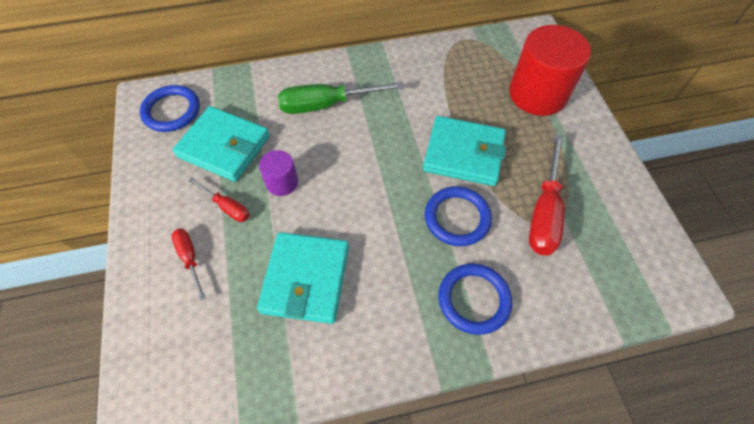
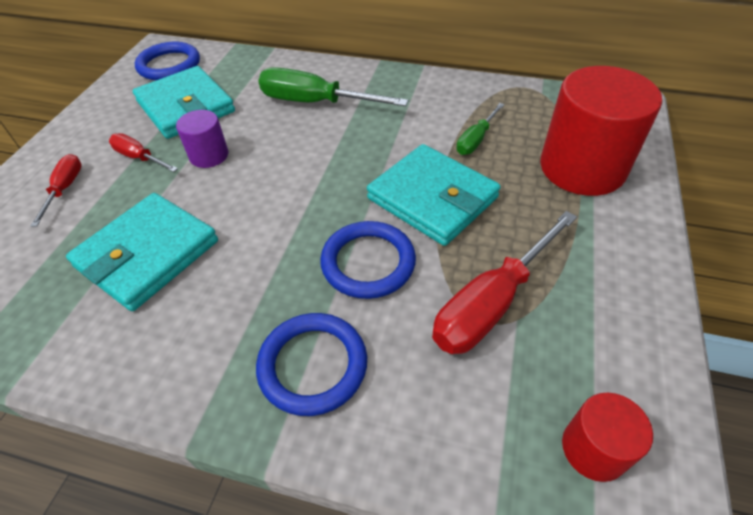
camera: 30 degrees right, 10 degrees down
red screwdriver [189,178,249,222] -> red screwdriver turned 150 degrees clockwise [109,133,178,172]
none -> green screwdriver [456,103,505,155]
none -> red cylinder [562,393,653,482]

